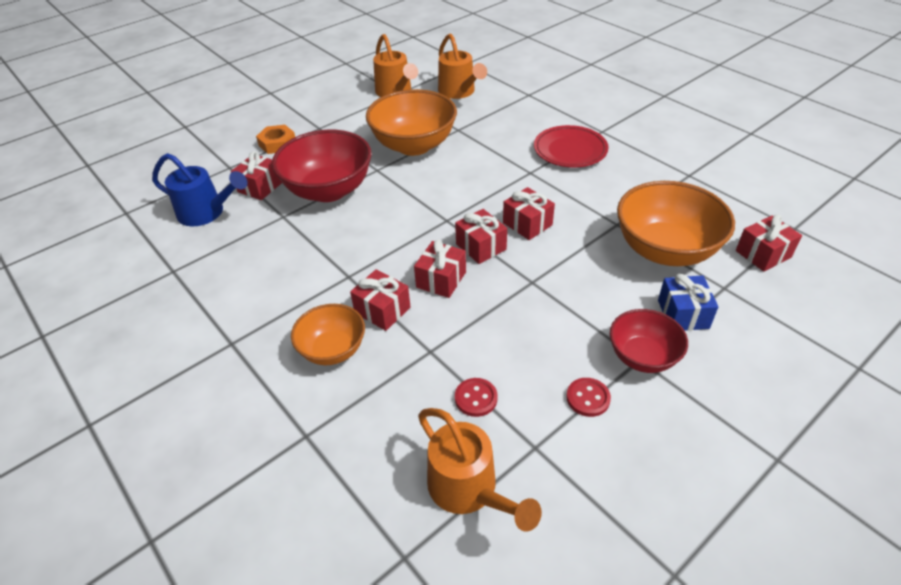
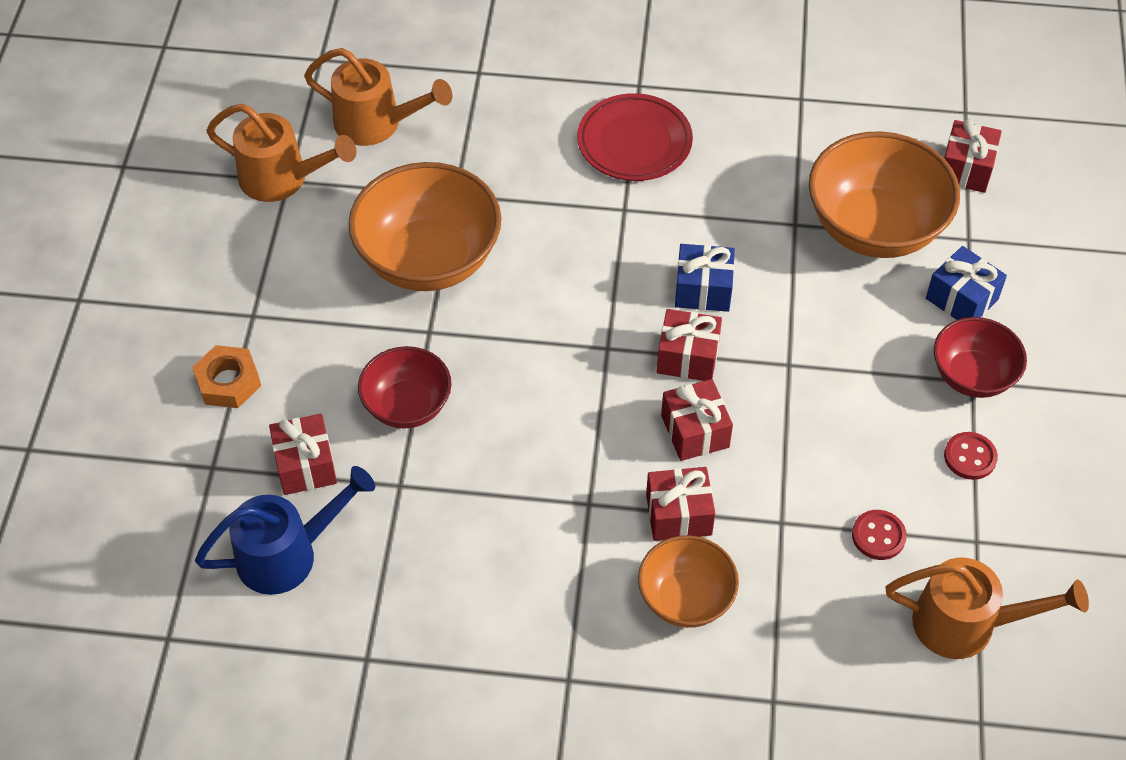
camera: 45 degrees left, 10 degrees up
red bowl [272,130,372,202] -> red bowl [358,346,452,429], size x0.58
red gift [503,187,555,240] -> blue gift [675,244,735,312]

